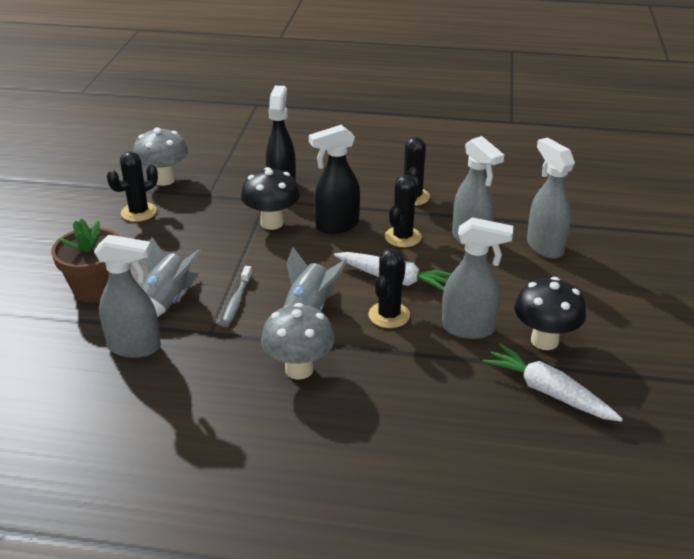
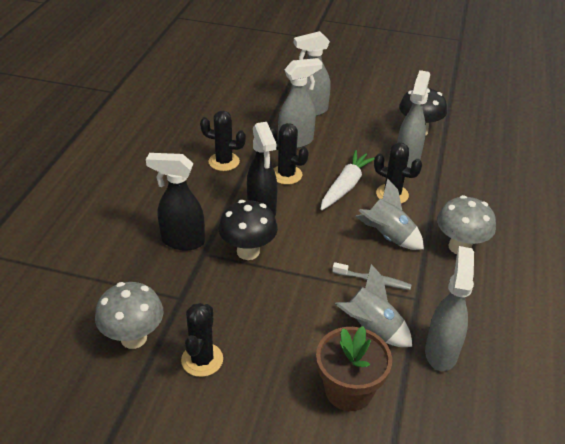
camera: 85 degrees left, 5 degrees up
black cactus [107,151,158,222] -> black cactus turned 45 degrees clockwise [181,303,223,377]
white carrot [482,343,623,422] -> none

